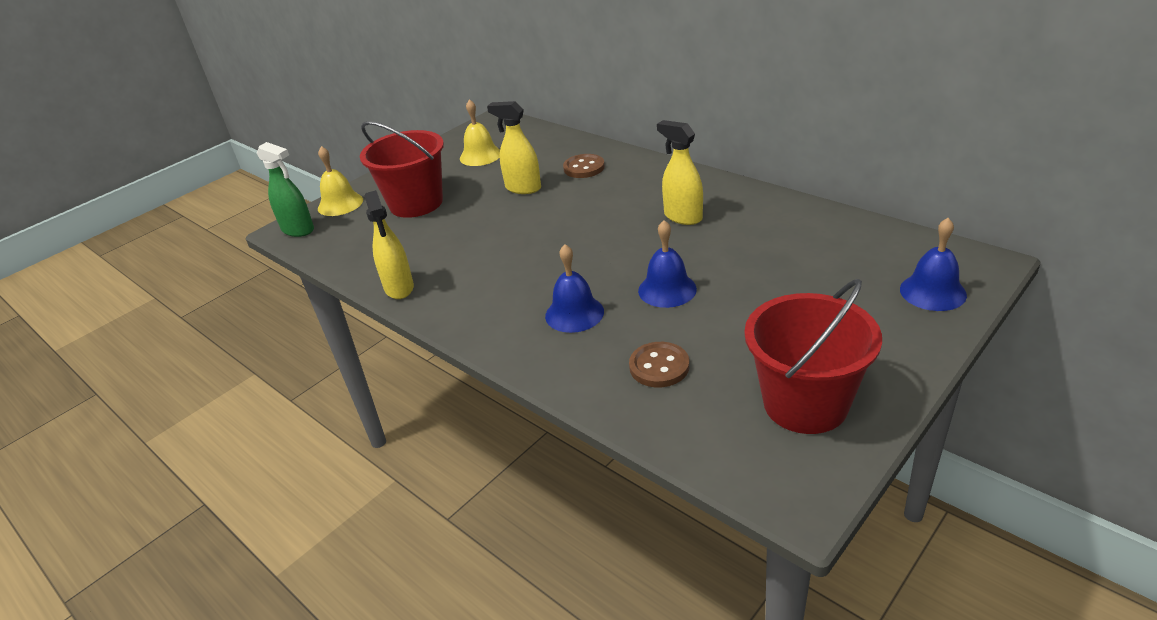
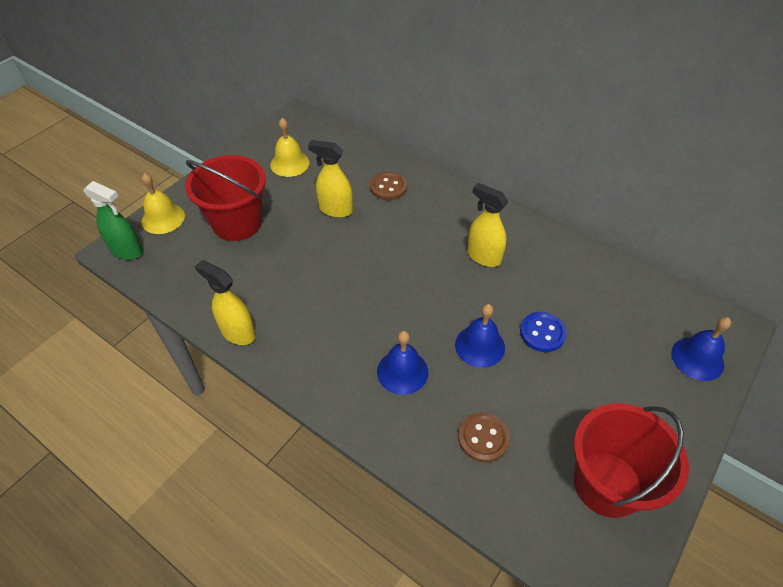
camera: 10 degrees left, 15 degrees up
yellow spray bottle [364,190,414,299] -> yellow spray bottle turned 150 degrees clockwise [195,260,256,345]
none -> blue button [520,312,567,352]

